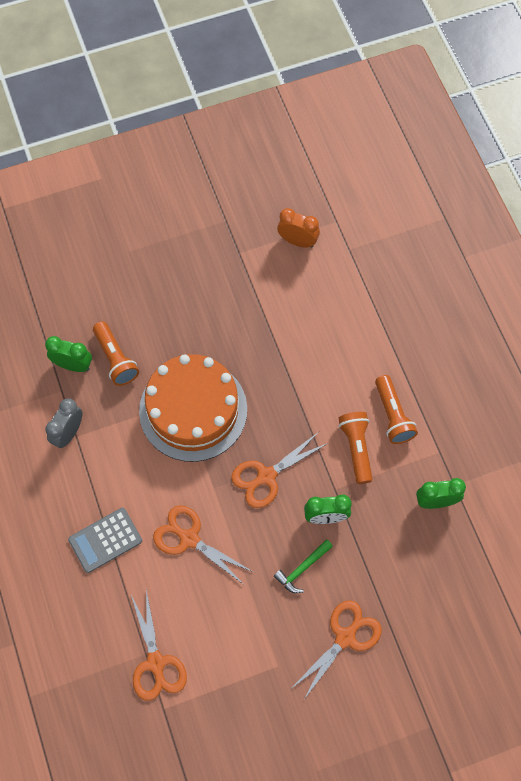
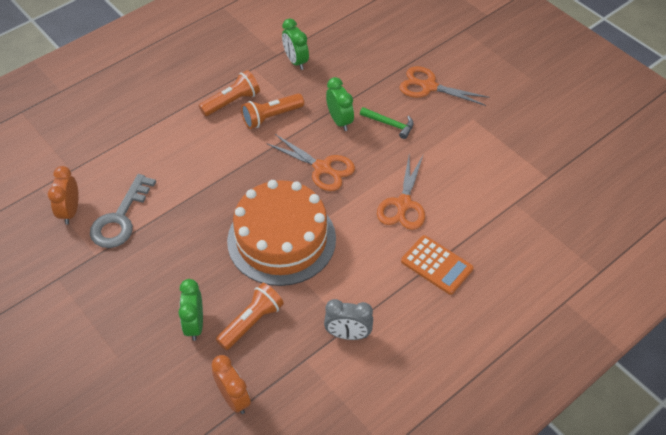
camera: 110 degrees left, 15 degrees down
green clock [45,336,92,372] -> green clock moved to [178,279,203,341]
grey calculator [68,508,142,573] -> orange calculator [401,235,474,295]
orange scissors [131,590,187,701] -> none
none -> grey key [90,174,156,248]
none -> orange clock [211,355,251,414]

